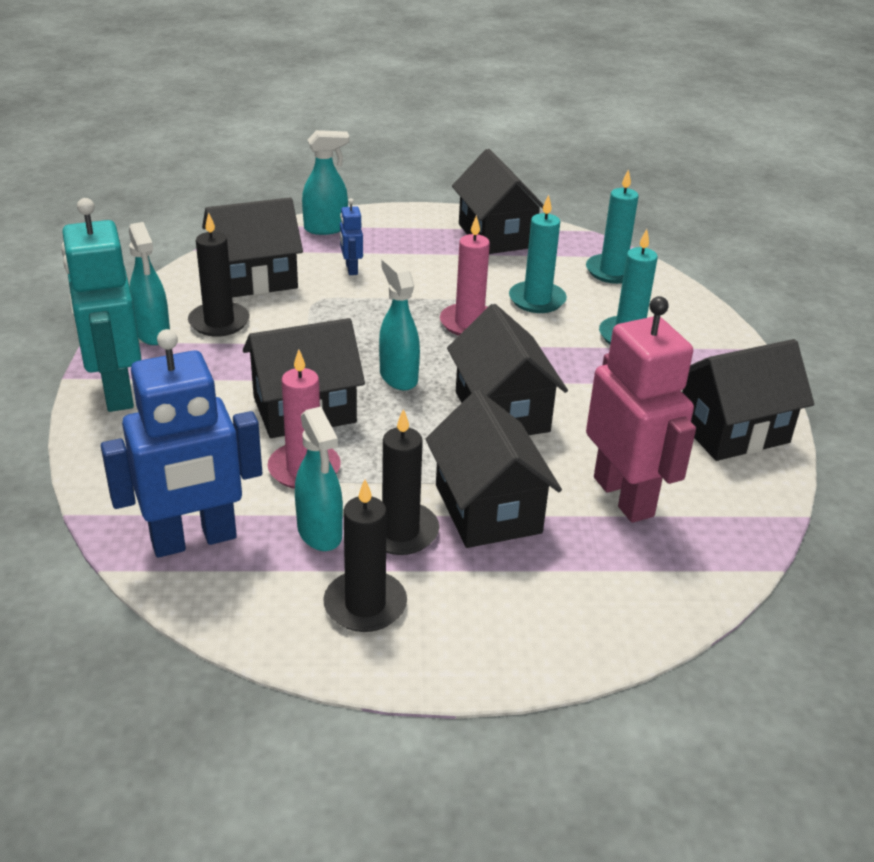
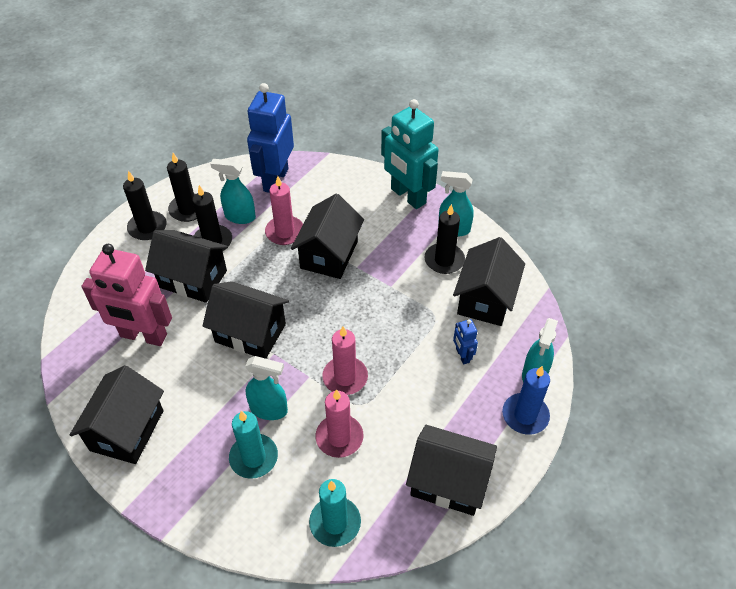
camera: 130 degrees right, 15 degrees up
turquoise robot [61,198,142,412] -> turquoise robot turned 150 degrees counterclockwise [381,99,438,209]
blue robot [340,198,363,275] -> blue robot turned 135 degrees counterclockwise [453,319,478,364]
turquoise spray bottle [379,257,420,390] -> turquoise spray bottle moved to [245,356,288,420]
turquoise candle [509,195,567,313] -> pink candle [315,389,364,458]
none -> black candle [123,171,167,240]
none -> blue candle [502,366,550,435]

